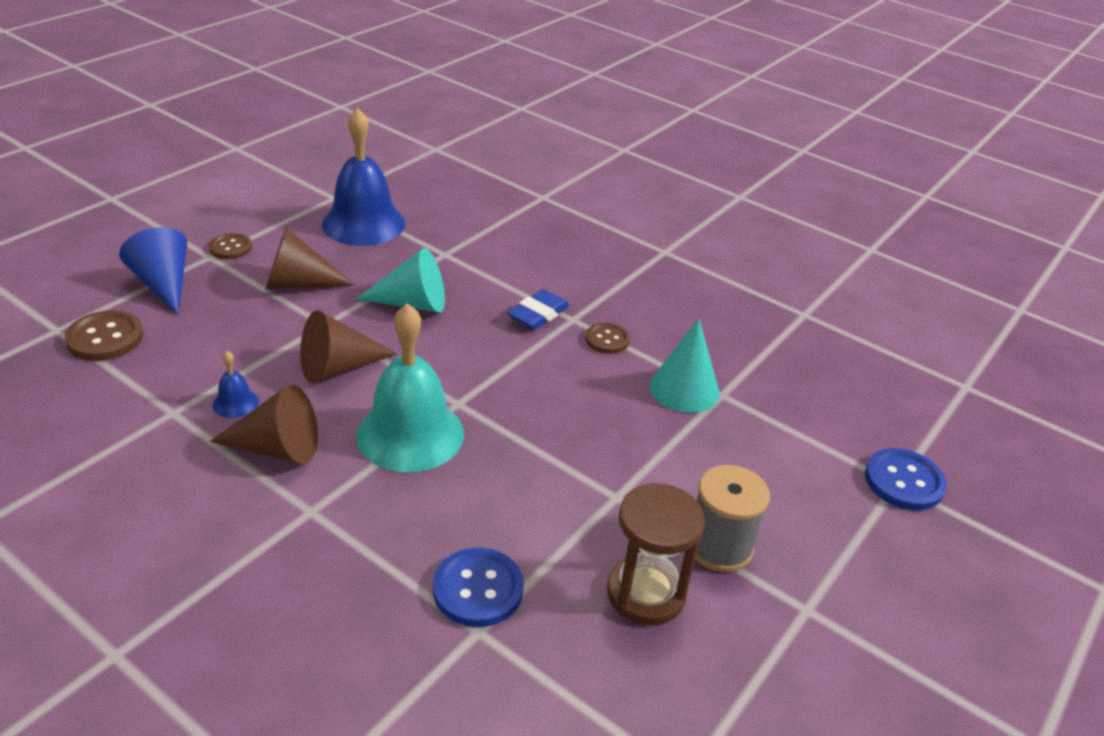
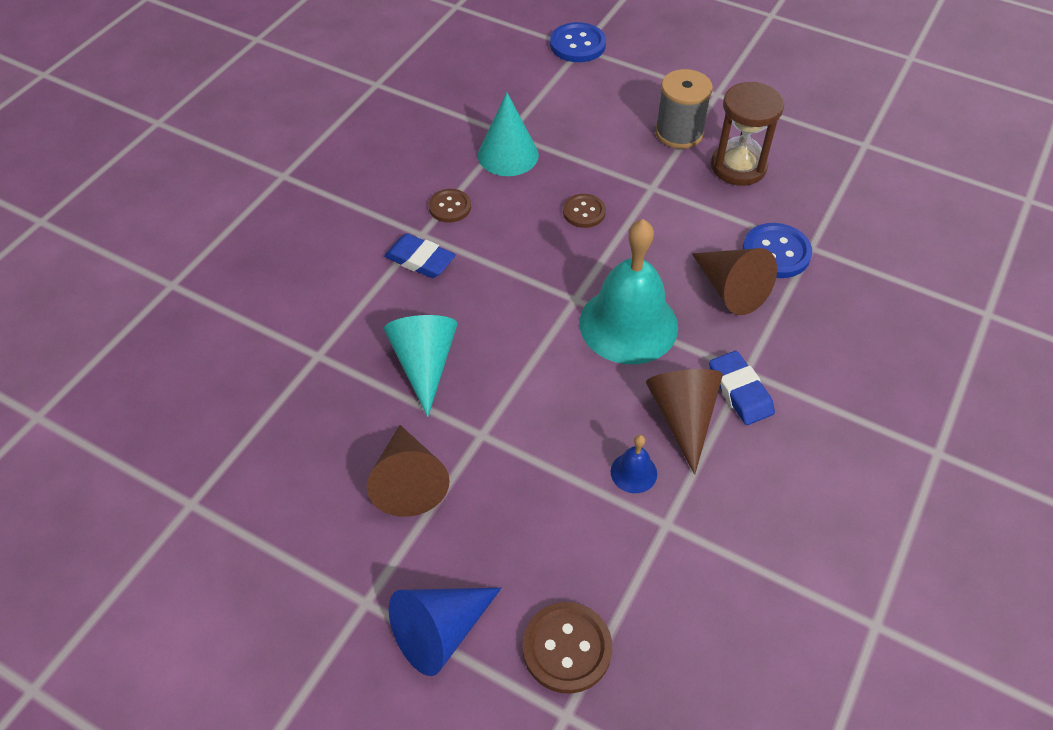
camera: 95 degrees left, 15 degrees up
brown button [209,233,252,259] -> brown button moved to [563,194,606,228]
brown cone [300,310,397,383] -> brown cone moved to [692,248,777,315]
blue bell [322,108,405,246] -> none
none -> blue eraser [709,351,775,425]

